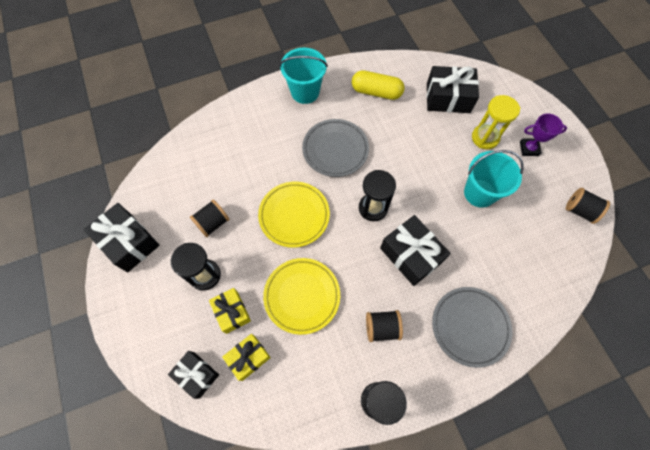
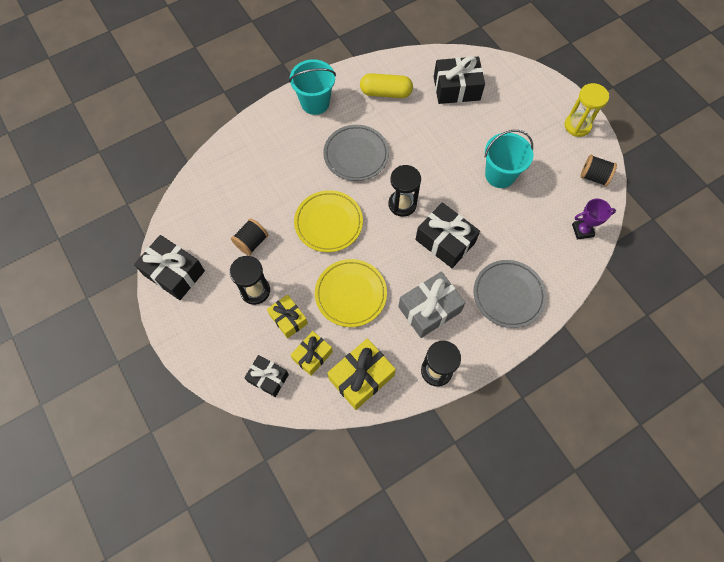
camera: 10 degrees left, 0 degrees up
black spool [366,310,403,342] -> grey gift [398,271,465,338]
yellow hourglass [472,95,520,149] -> yellow hourglass moved to [564,83,609,137]
purple trophy [520,113,567,156] -> purple trophy moved to [572,199,616,240]
none -> yellow gift [327,338,396,410]

